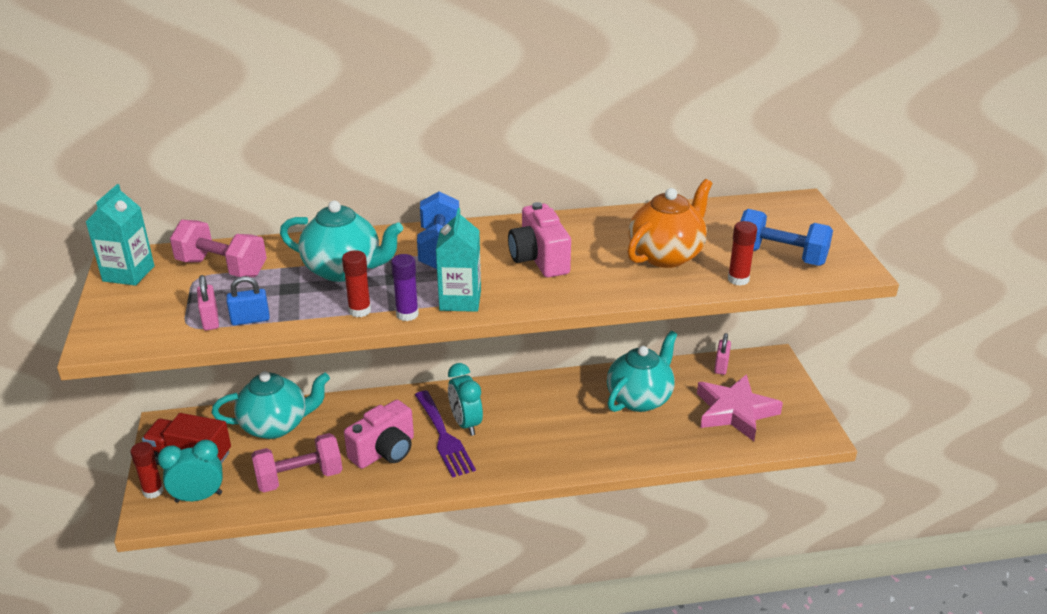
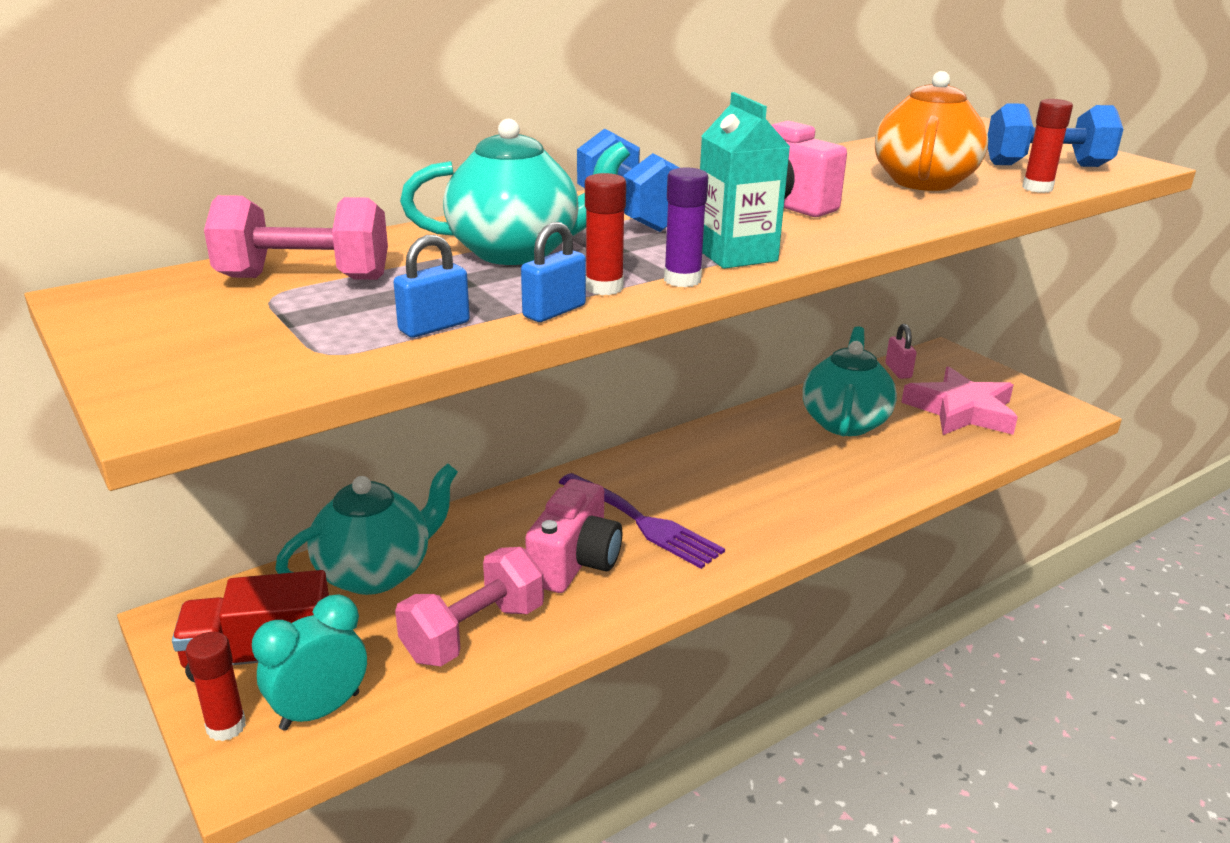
camera: 25 degrees left, 5 degrees down
turquoise carton [86,184,154,286] -> none
pink padlock [197,275,219,331] -> none
turquoise clock [448,363,483,436] -> none
none -> blue padlock [521,222,586,322]

